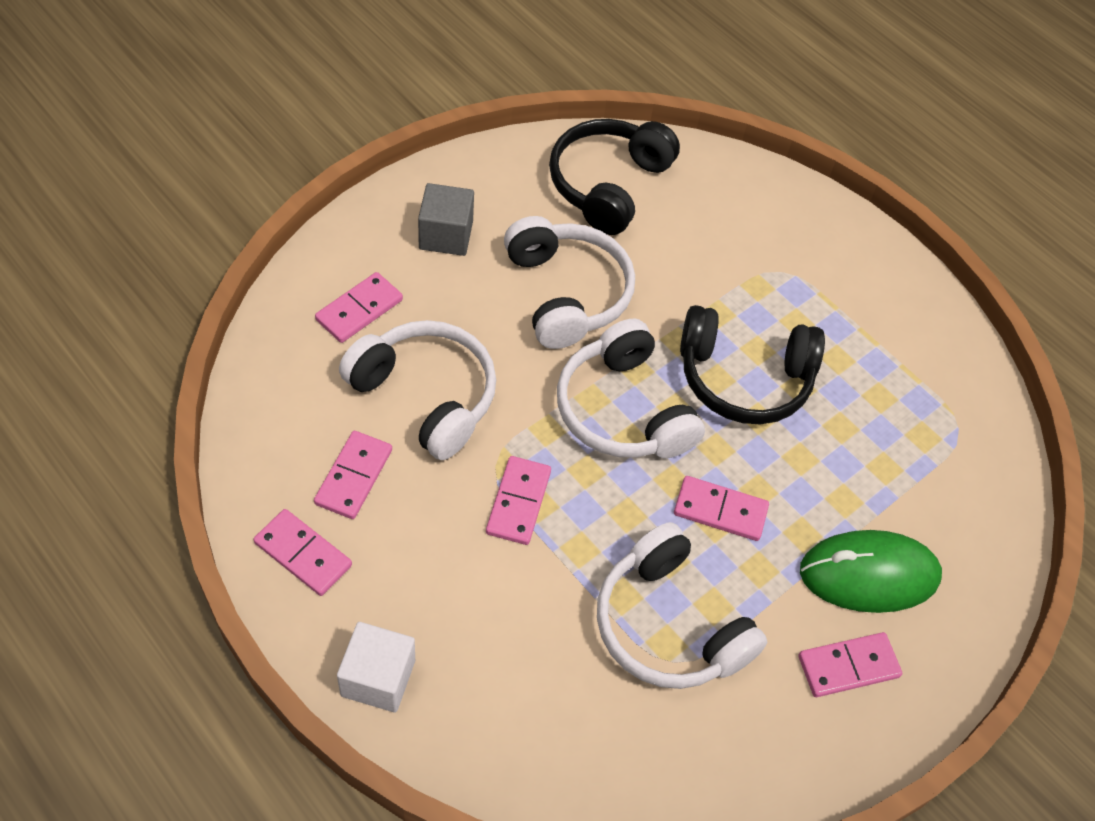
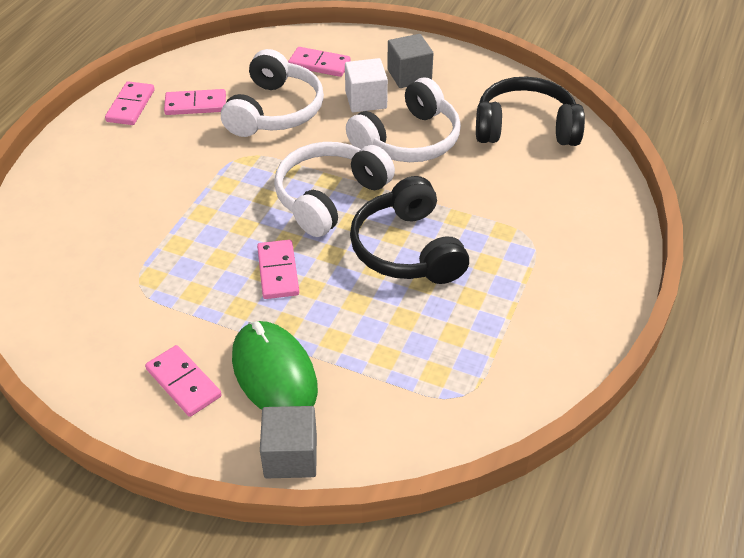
camera: 70 degrees right, 10 degrees down
white cube [337,622,415,713] -> white cube moved to [345,58,388,112]
pink domino [486,456,551,545] -> none
white headphones [597,522,767,689] -> none
none -> grey cube [260,406,317,478]

